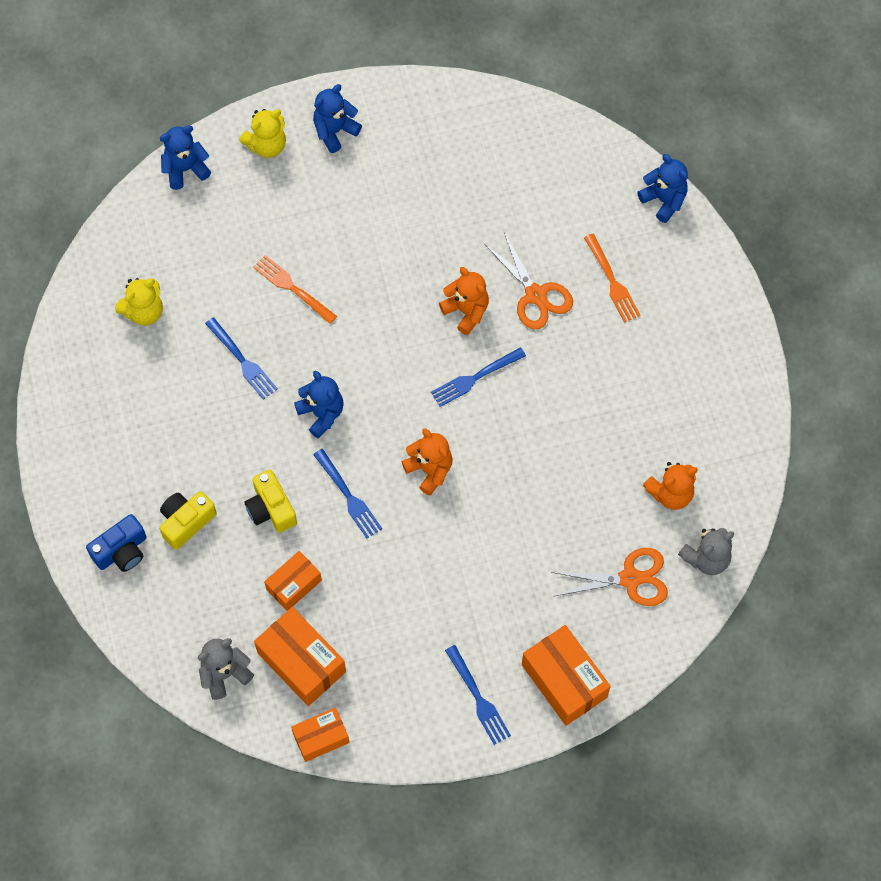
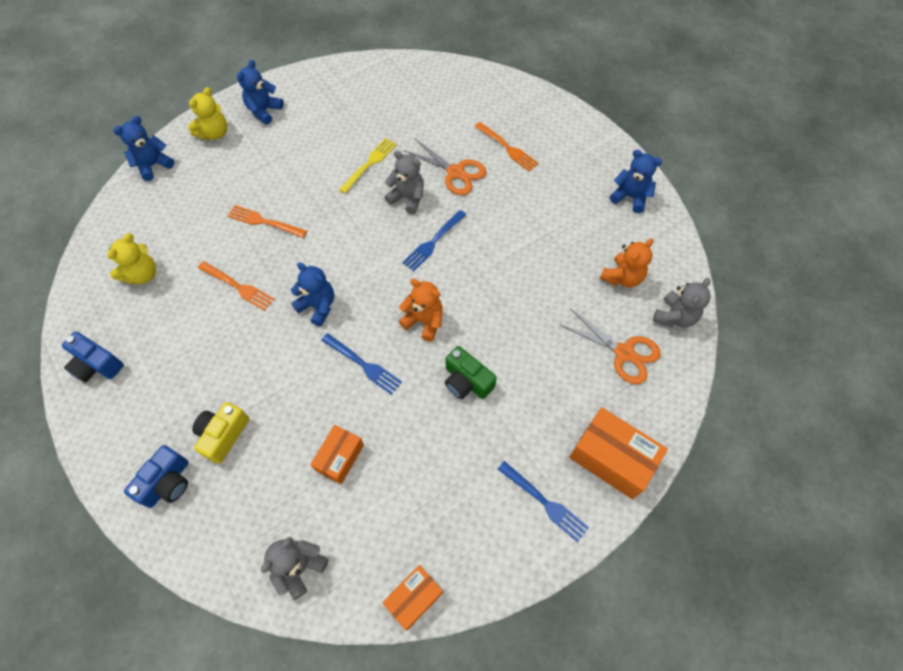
camera: 20 degrees left, 5 degrees down
blue fork [205,317,278,399] -> orange fork [198,261,274,311]
yellow camera [244,469,297,533] -> none
orange box [254,607,346,706] -> none
orange teddy bear [439,267,489,335] -> grey teddy bear [385,151,424,214]
orange scissors [551,548,668,606] -> orange scissors turned 60 degrees clockwise [561,309,661,384]
blue teddy bear [637,154,688,223] -> blue teddy bear moved to [610,150,662,213]
none -> blue camera [62,331,124,383]
none -> yellow fork [339,138,397,194]
none -> green camera [445,346,497,399]

